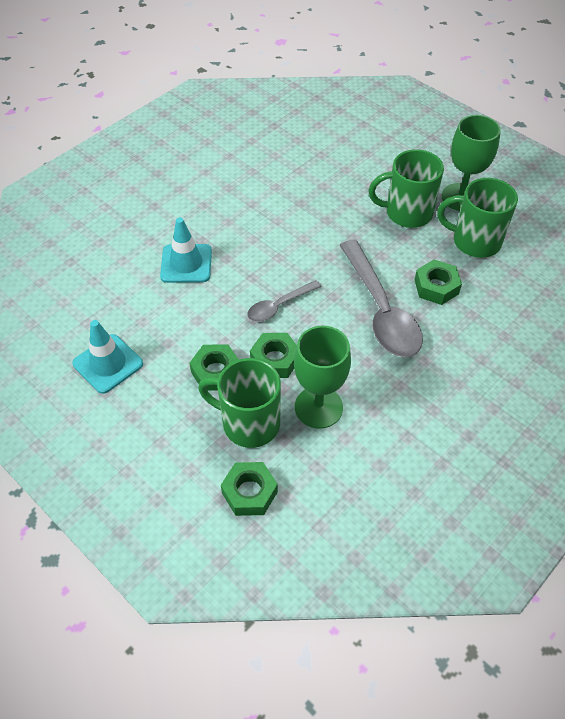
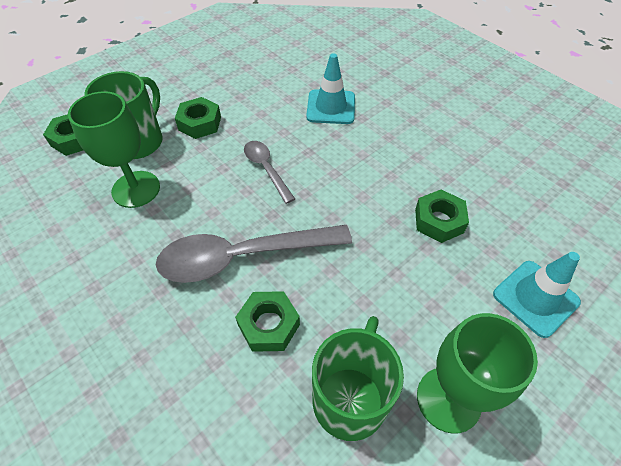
camera: 95 degrees right, 0 degrees up
turquoise traffic cone [72,320,143,394] -> turquoise traffic cone moved to [493,252,581,338]
green nut [250,333,297,378] -> green nut moved to [415,190,469,243]
green mug [369,149,444,228] -> none

